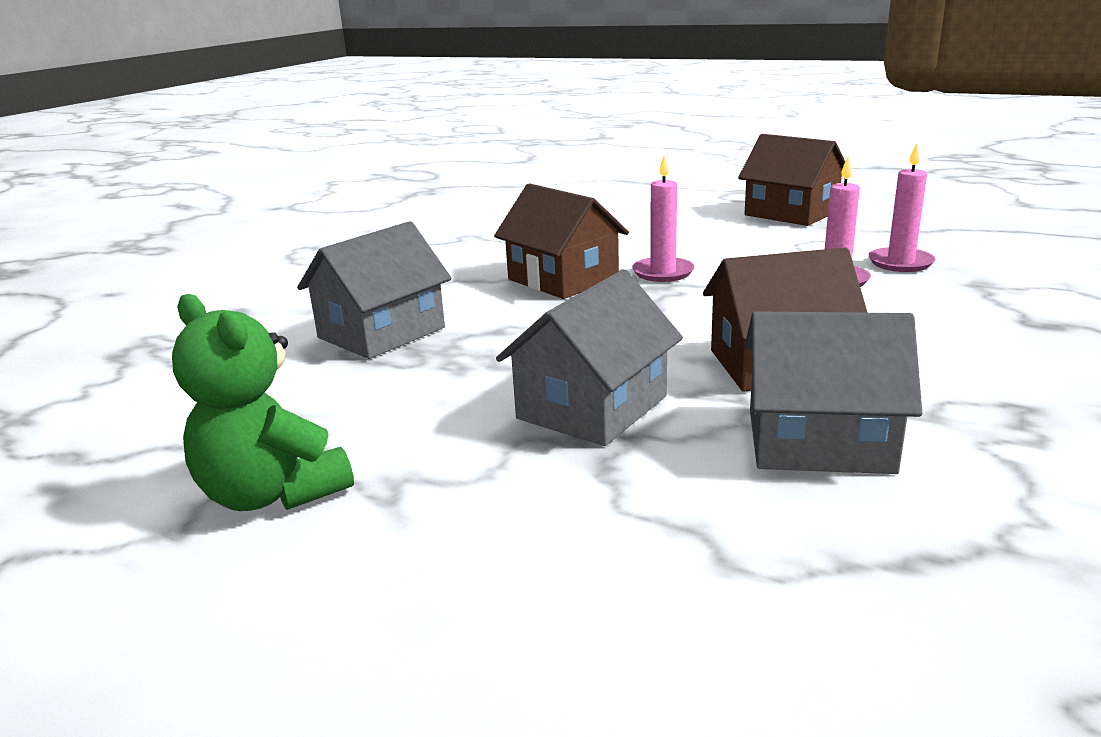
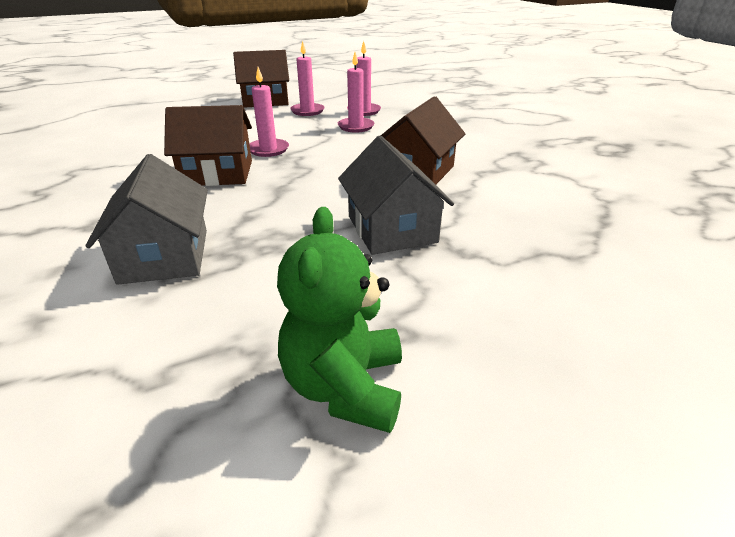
camera: 55 degrees left, 10 degrees up
green teddy bear [172,294,354,511] -> green teddy bear turned 105 degrees clockwise [277,207,402,433]
grey house [745,311,922,474] -> none
none -> pink candle [290,40,324,116]

